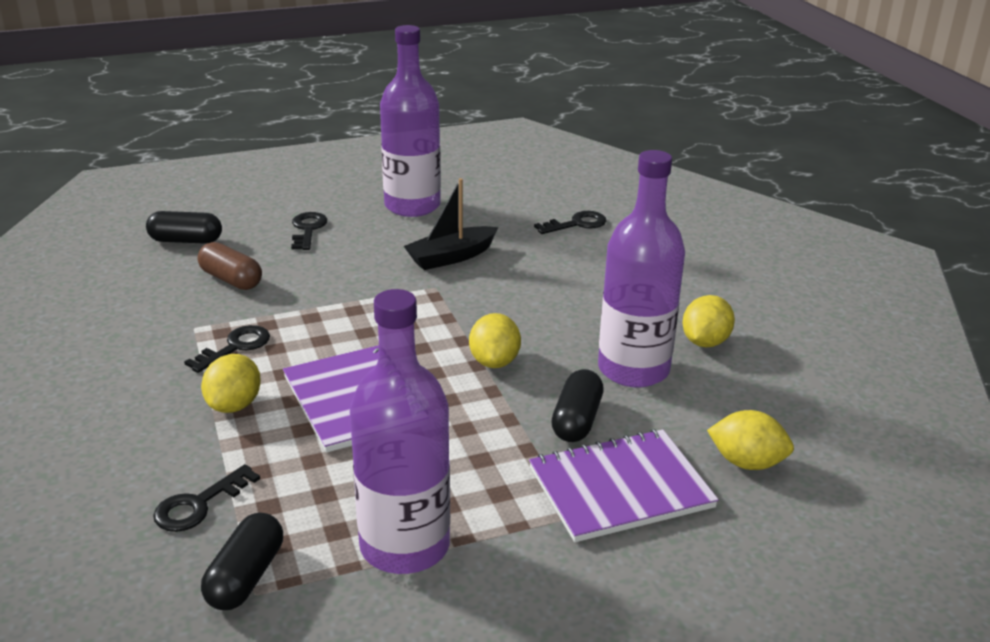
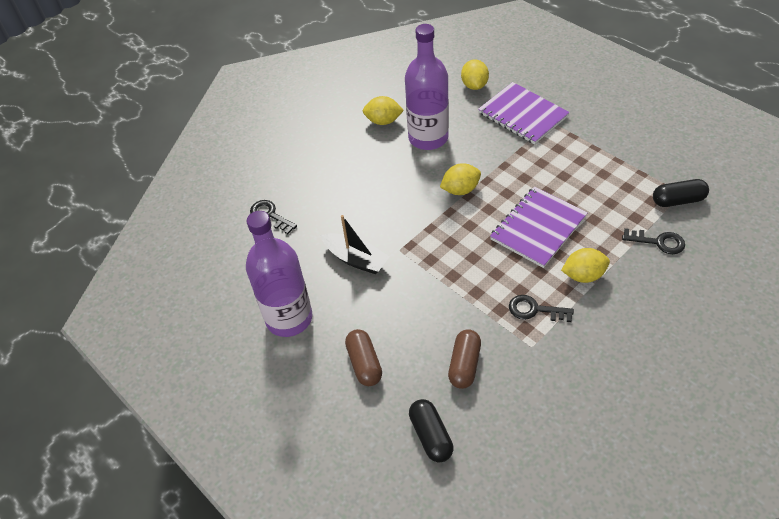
camera: 110 degrees left, 20 degrees up
black key [291,212,327,250] -> brown capsule [345,329,382,386]
purple bottle [350,289,450,574] -> none
black capsule [551,369,604,442] -> none

